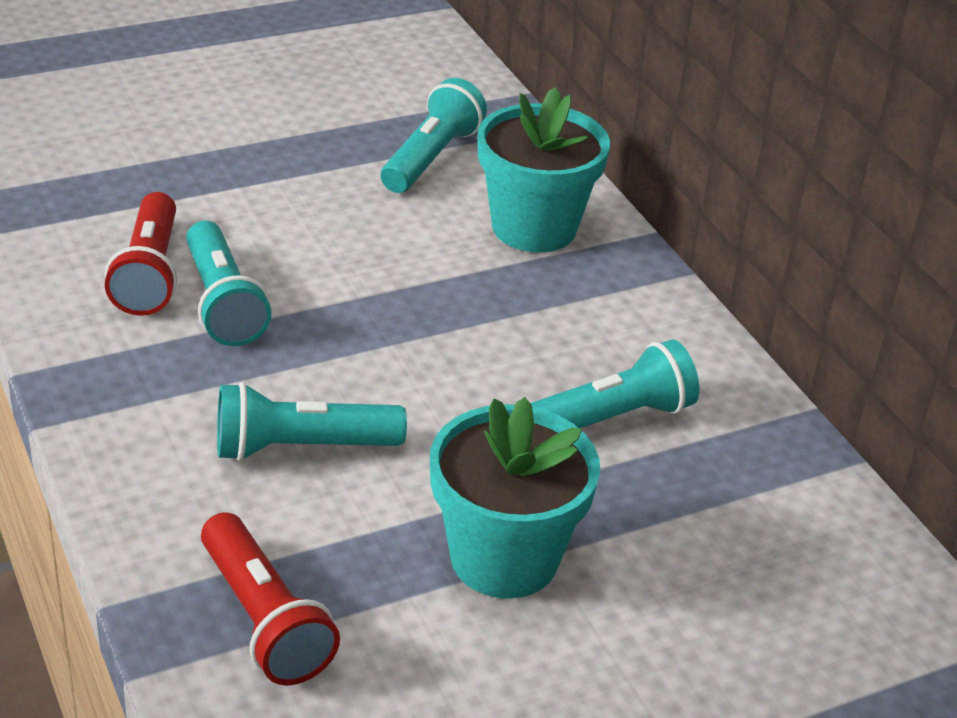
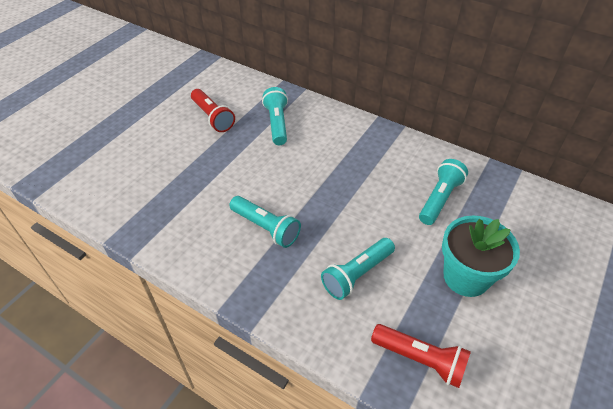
camera: 30 degrees left, 10 degrees up
red flashlight [104,192,177,316] -> red flashlight moved to [191,89,235,132]
turquoise flower pot [477,87,610,252] -> none

